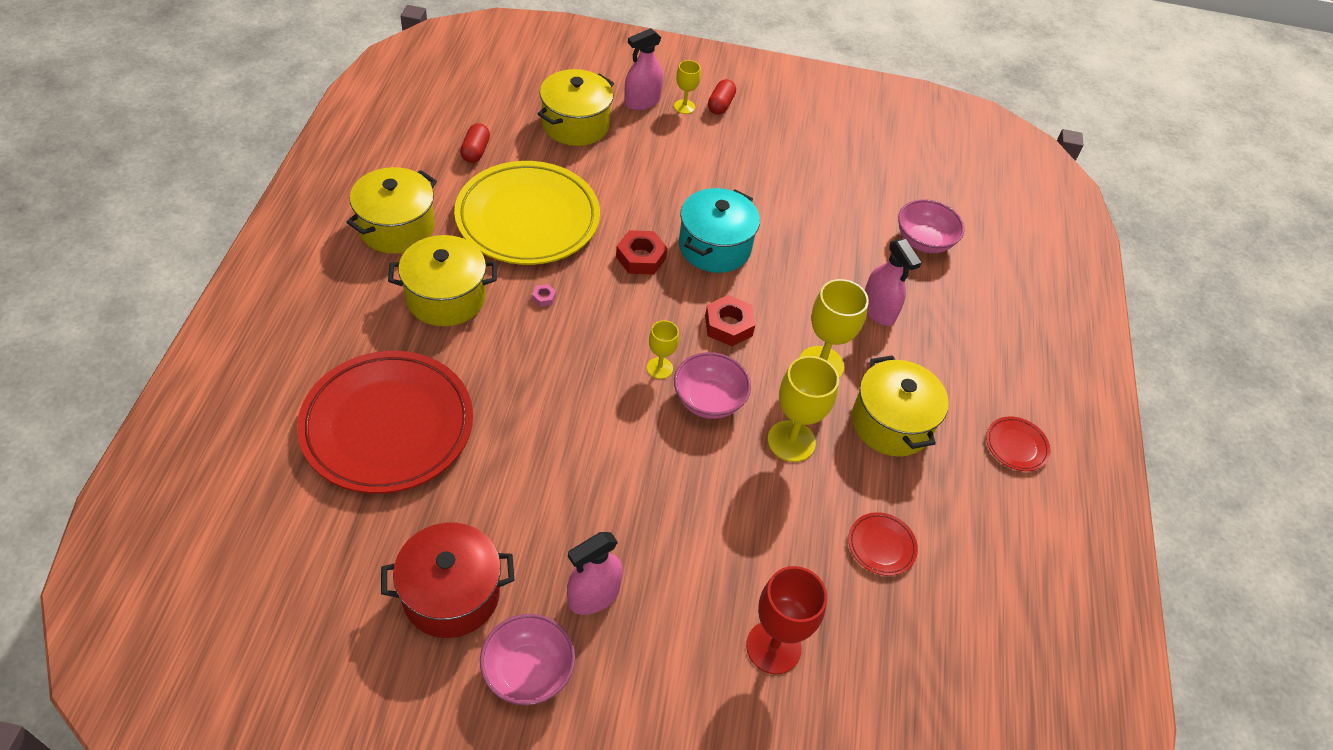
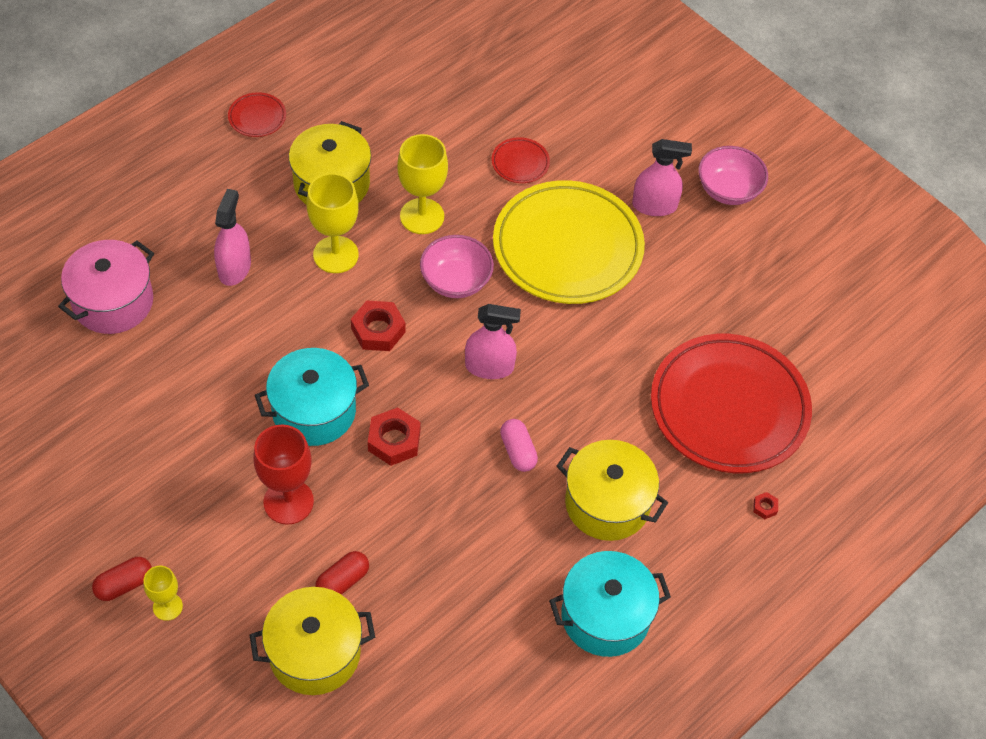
camera: 140 degrees left, 5 degrees up
yellow pot [346,167,437,254] -> turquoise pot [549,551,671,657]
red pot [381,523,514,638] -> none
yellow plate [454,161,600,265] -> yellow plate moved to [493,180,645,304]
red capsule [460,123,490,163] -> red capsule moved to [315,551,369,595]
pink nut [532,284,556,307] -> pink capsule [500,419,538,472]
pink spray bottle [624,28,663,110] -> pink spray bottle moved to [465,304,521,379]
yellow goblet [647,320,679,379] -> none
red goblet [746,566,827,674] -> red goblet moved to [253,425,314,525]
red plate [848,512,918,576] -> red plate moved to [492,137,550,183]
pink bowl [898,199,965,253] -> pink pot [58,240,154,334]
none -> red nut [753,492,778,519]

